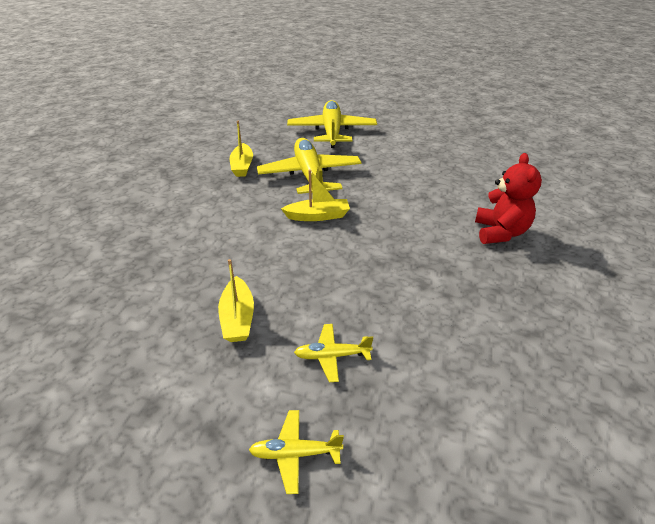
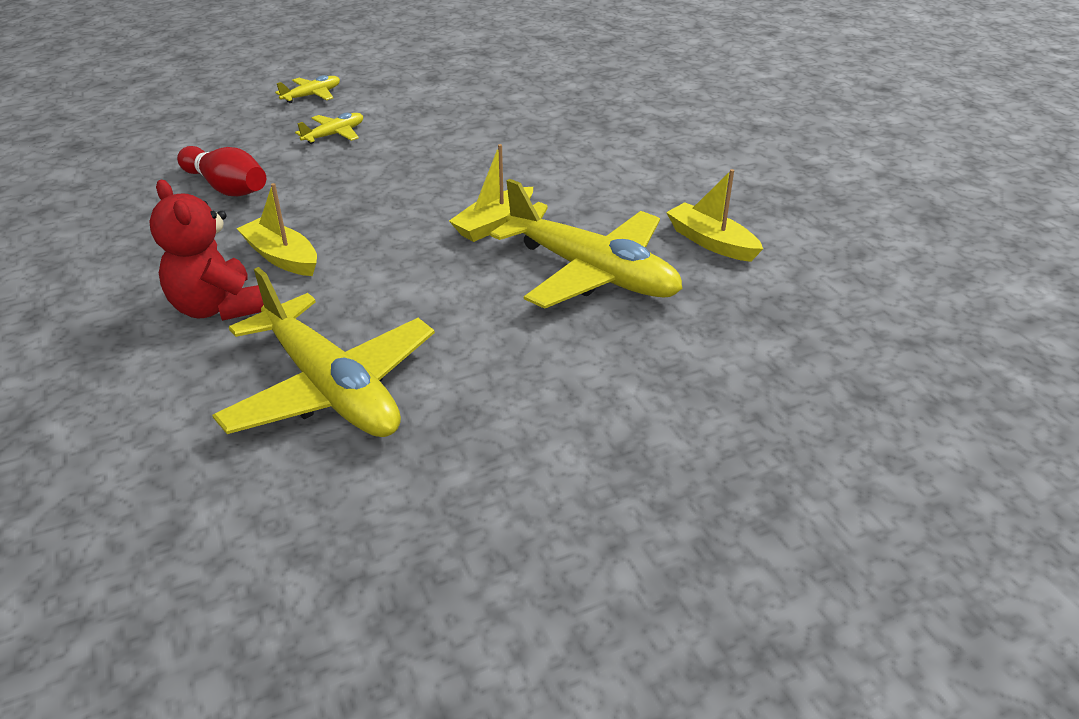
camera: 140 degrees right, 0 degrees up
yellow boat [218,259,254,342] -> yellow boat moved to [236,183,317,276]
yellow plane [287,100,377,148] -> yellow plane moved to [212,267,435,437]
none -> red bowling pin [177,146,266,196]

